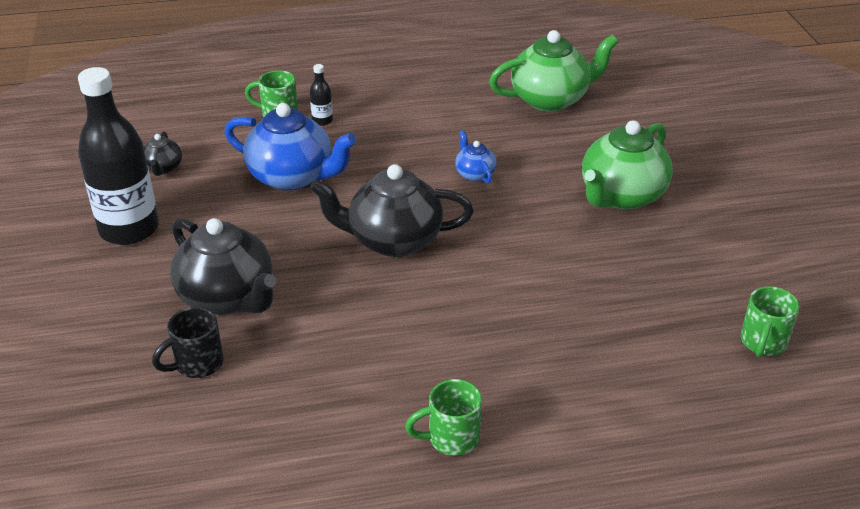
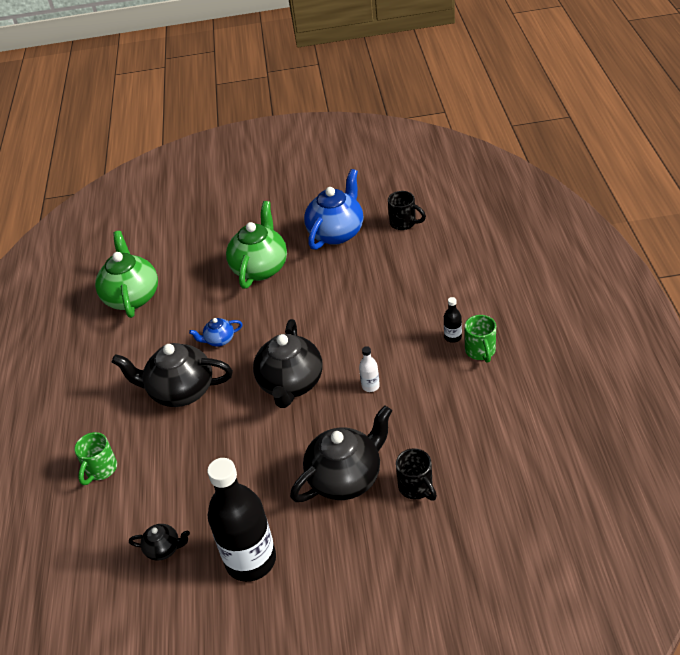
camera: 80 degrees left, 5 degrees up
blue teapot [224,103,356,191] -> blue teapot moved to [304,169,363,250]
black bottle [310,64,333,126] -> black bottle moved to [444,297,462,343]
green teapot [582,120,673,210] -> green teapot turned 120 degrees counterclockwise [226,201,287,289]
green mug [741,286,799,357] -> black mug [388,191,426,230]
none -> black teapot [112,343,233,407]
none -> white bottle [359,346,380,392]

